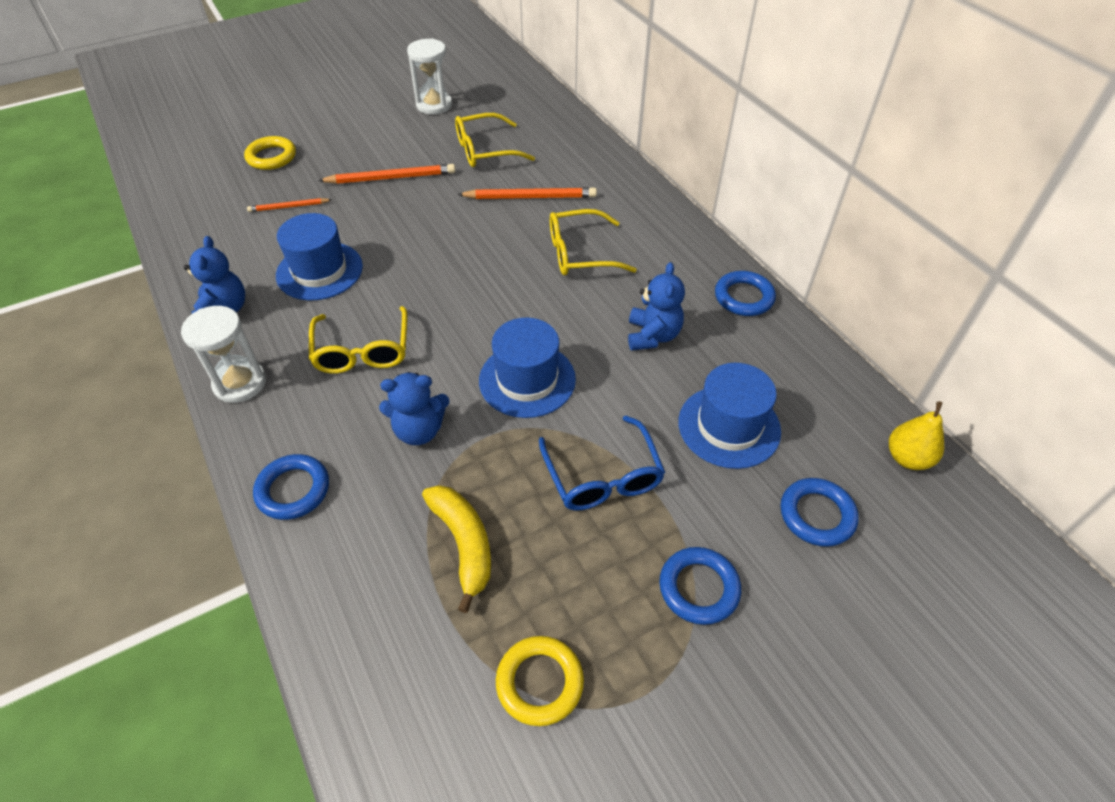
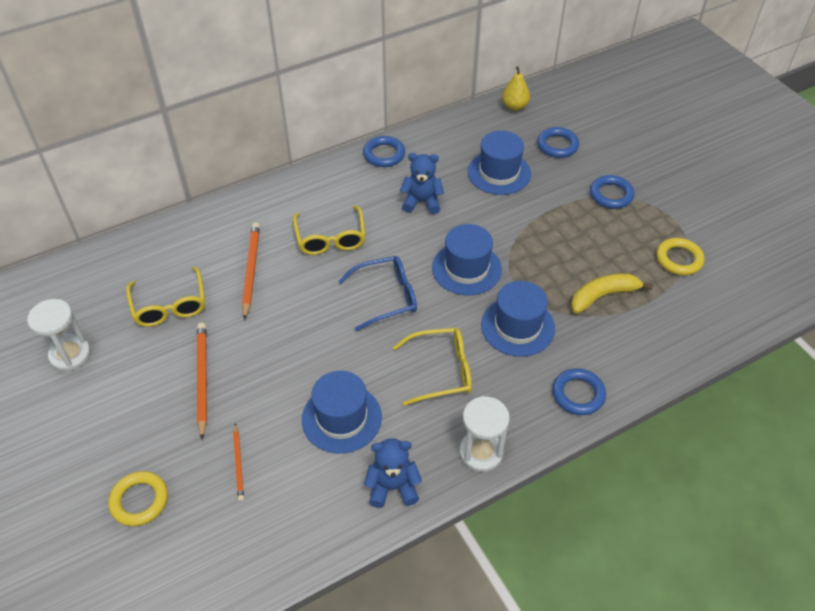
camera: 90 degrees left, 0 degrees up
blue teddy bear [379,372,450,445] -> blue hat [481,281,555,357]
blue glasses [539,416,665,511] -> blue glasses moved to [338,256,417,331]

